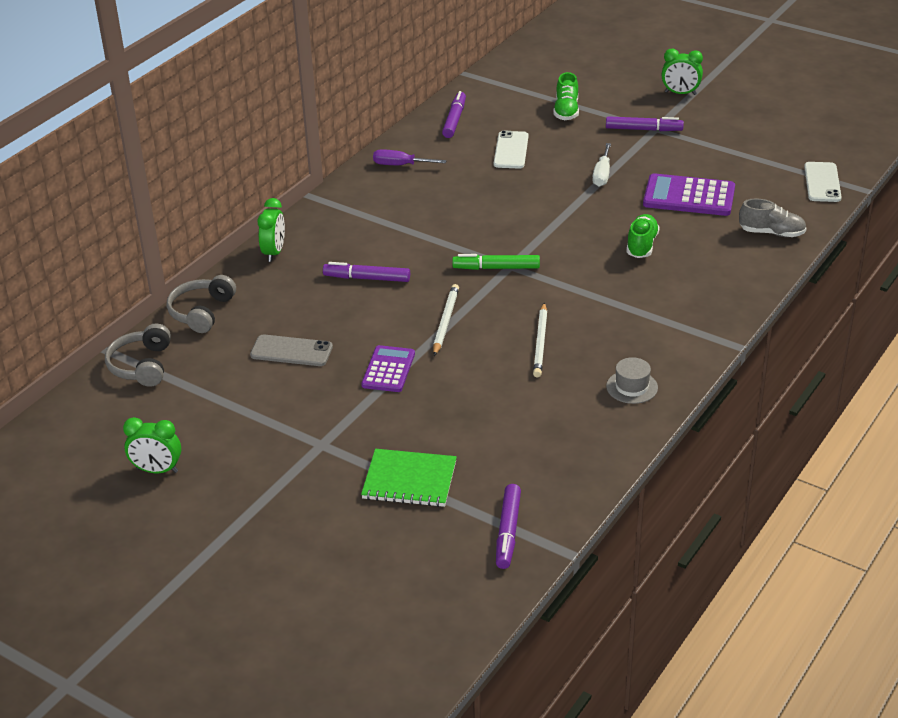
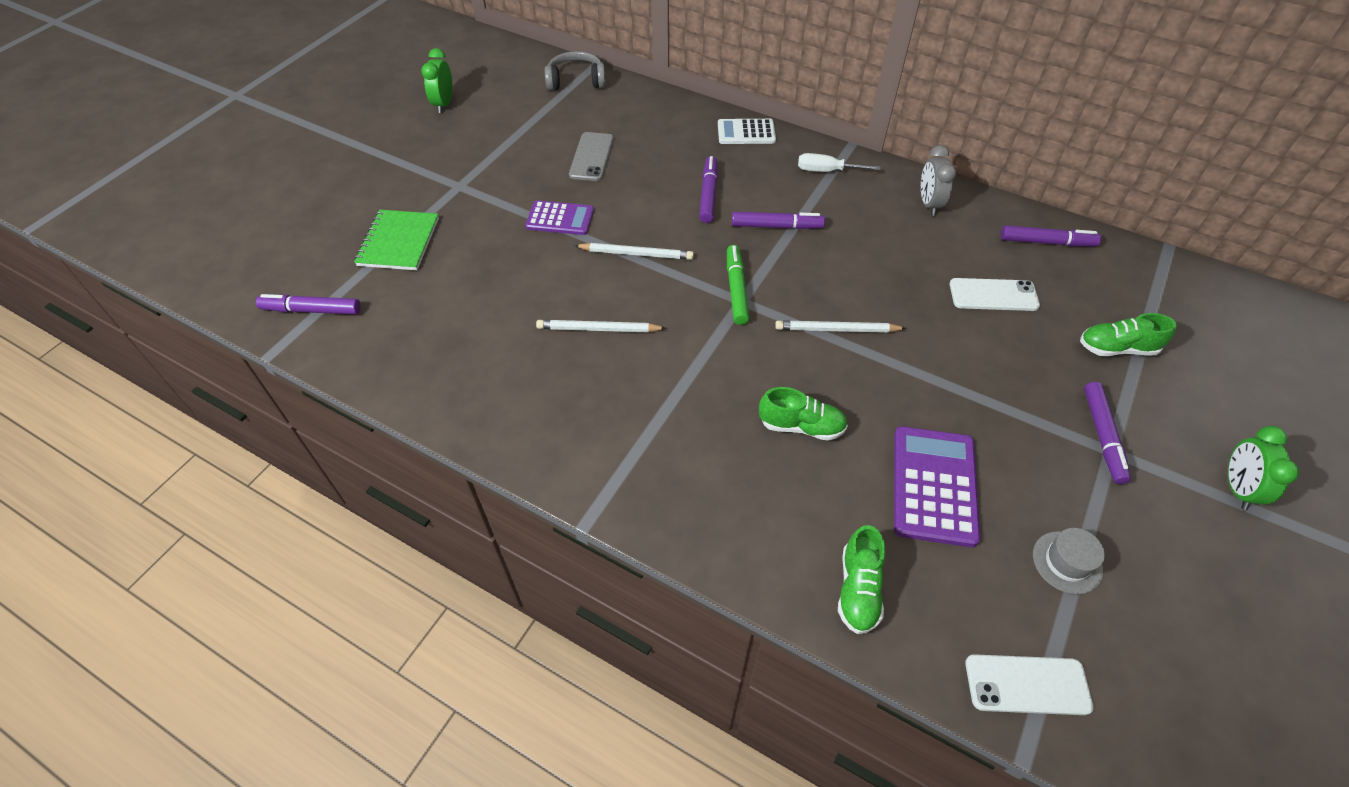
camera: 85 degrees right, 15 degrees up
grey headphones [167,275,236,333] -> none
green clock [258,198,285,262] -> white calculator [718,119,776,144]
purple screwdriver [373,149,446,165] -> grey clock [921,145,956,216]
white screwdriver [592,143,611,187] -> white screwdriver moved to [798,153,880,172]
grey hat [606,357,658,404] -> grey hat moved to [1033,528,1105,594]
grey shoe [739,199,807,237] -> green shoe [838,525,885,634]
none -> purple marker [732,212,825,229]
none -> white pencil [775,320,907,333]

